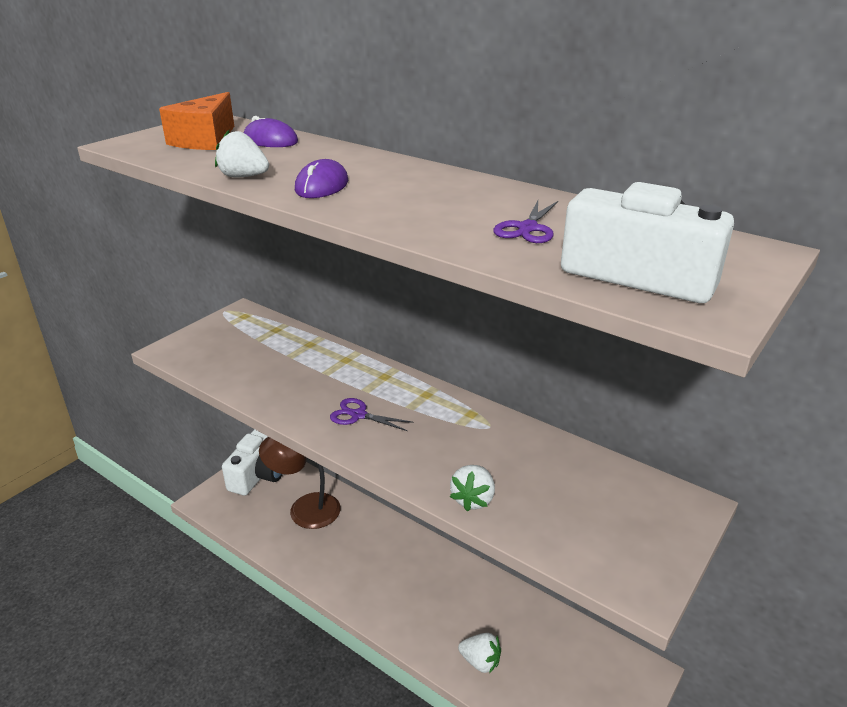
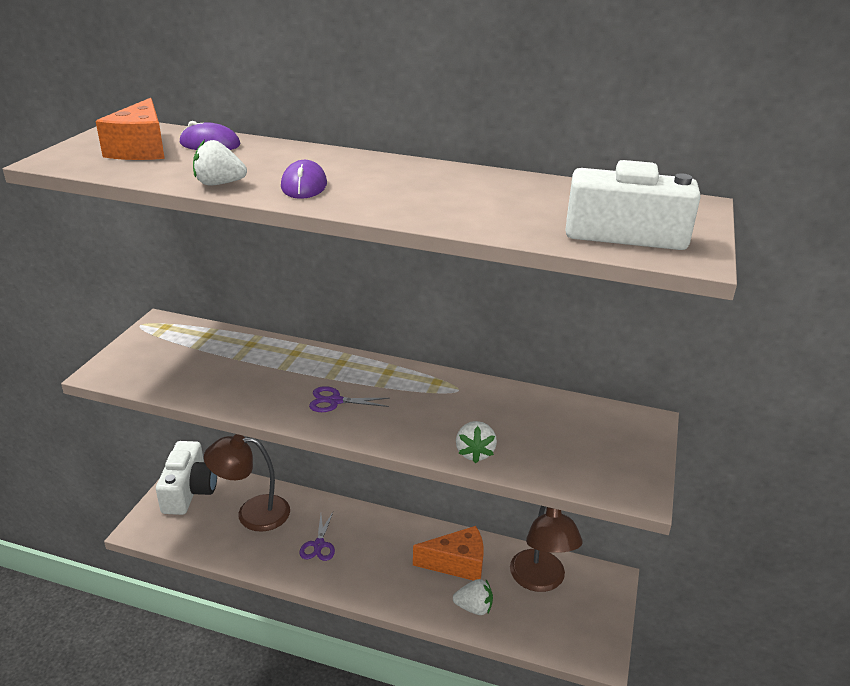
camera: 20 degrees left, 0 degrees up
purple scissors [493,200,558,243] -> purple scissors moved to [299,512,335,561]
none -> orange cheese [413,526,484,581]
none -> brown lamp [510,506,582,592]

